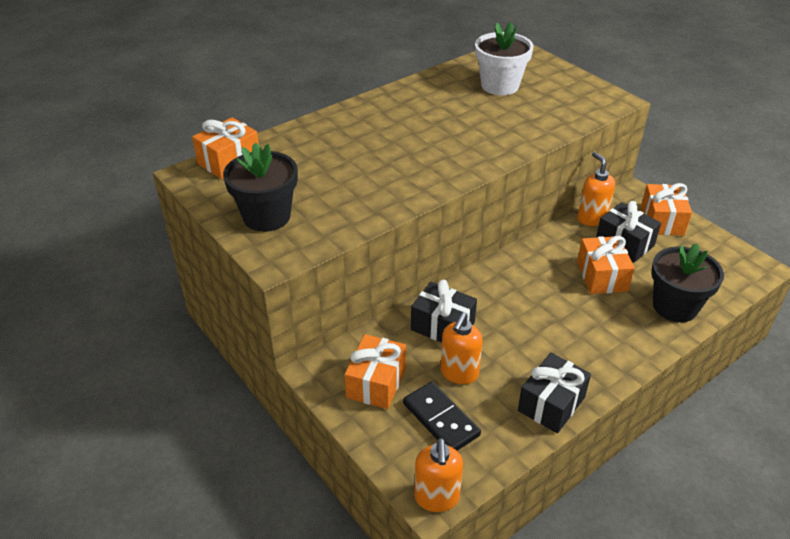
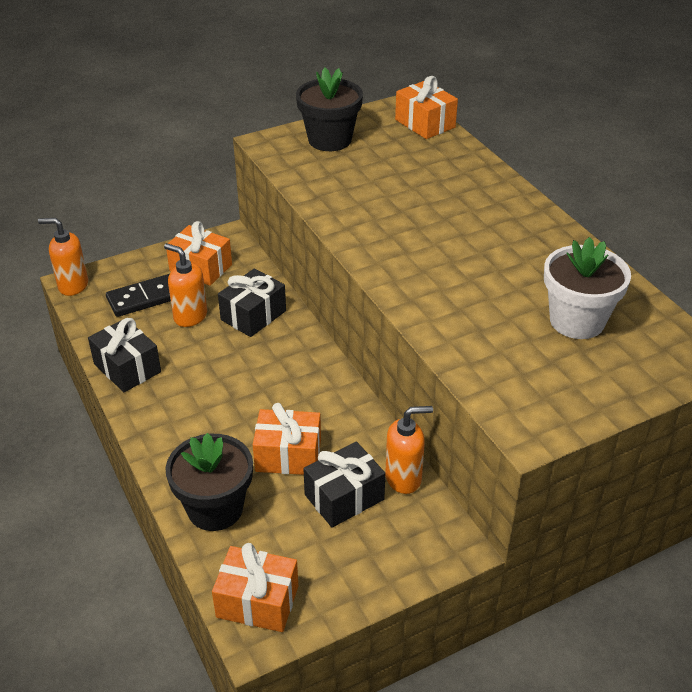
camera: 100 degrees right, 0 degrees up
orange gift [641,183,692,236] -> orange gift moved to [212,543,298,632]

